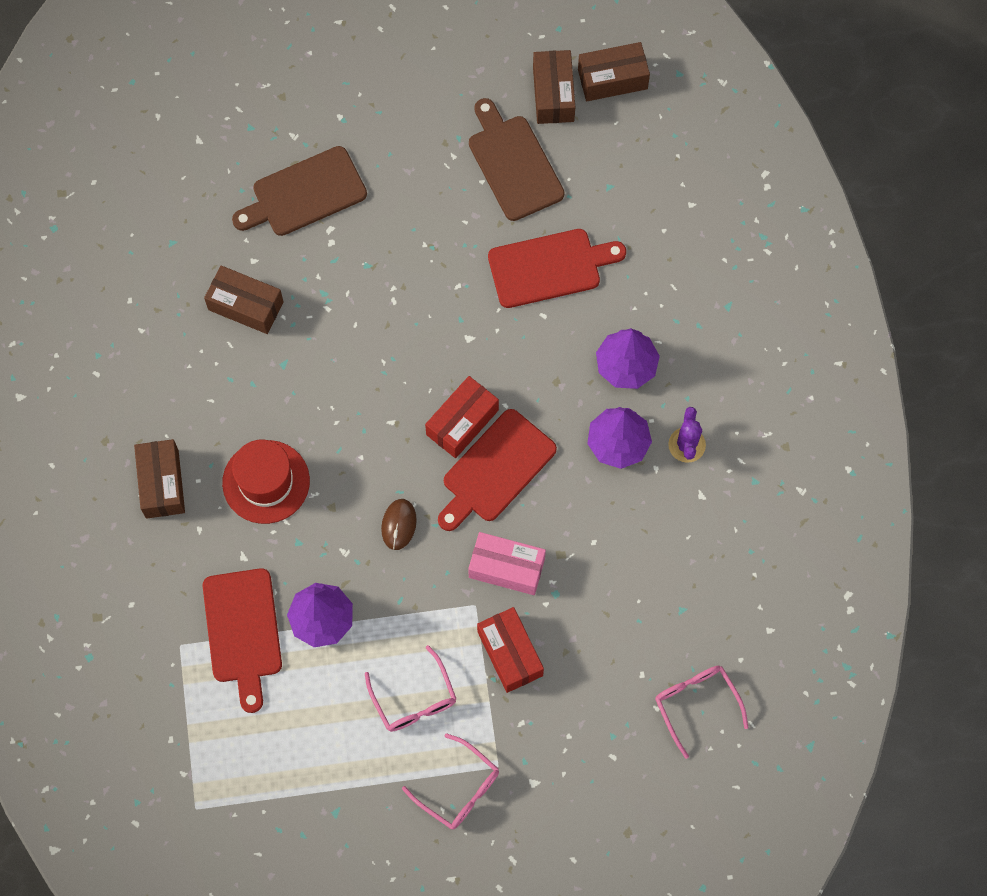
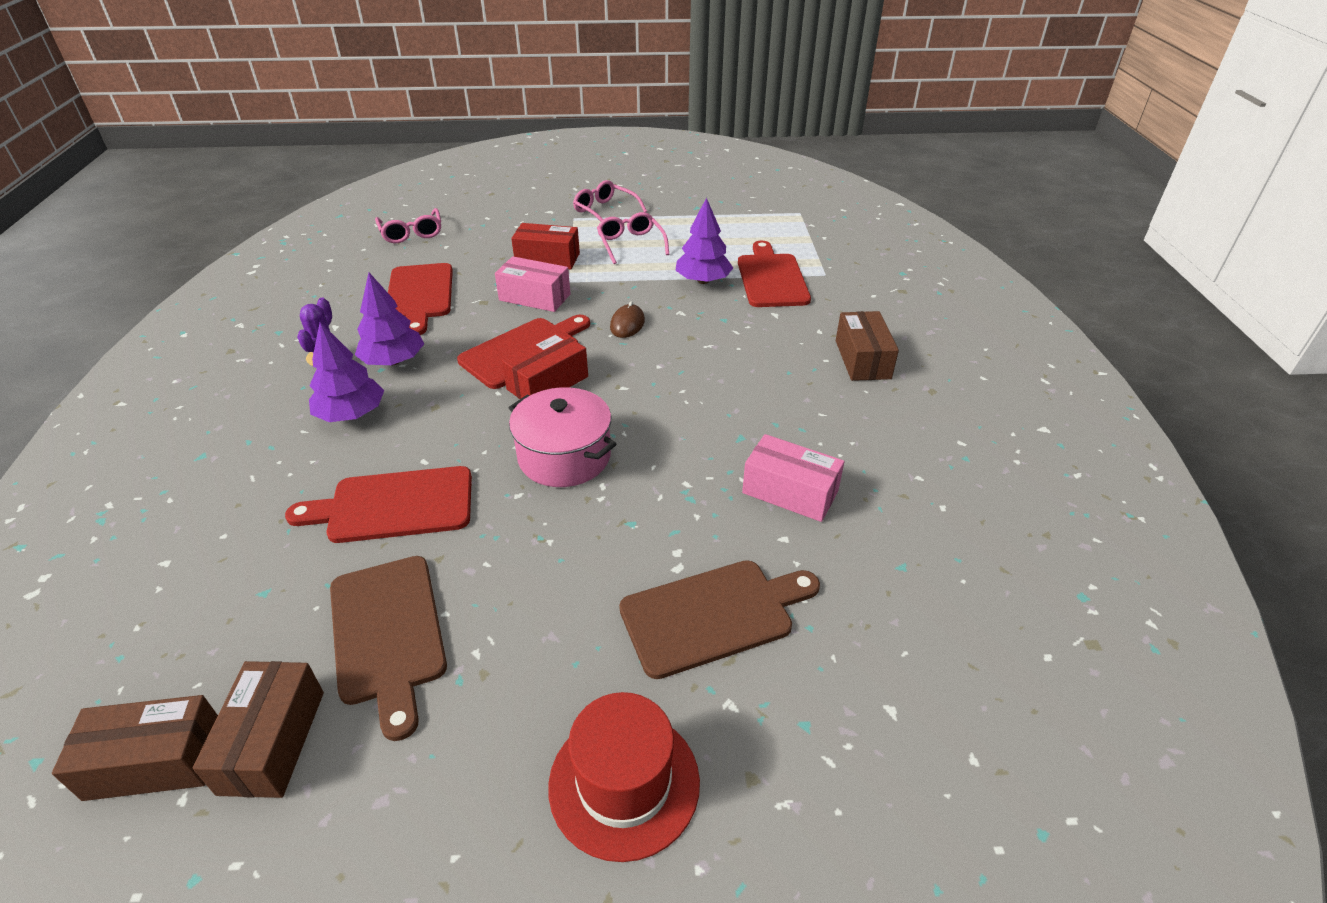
camera: 175 degrees left, 30 degrees down
brown box [204,265,284,334] -> pink box [742,434,844,522]
red hat [222,440,310,524] -> red hat moved to [548,692,700,862]
red box [477,607,544,693] -> red box turned 60 degrees counterclockwise [511,223,580,270]
none -> red cutting board [388,263,453,335]
none -> pink pot [509,387,617,487]

